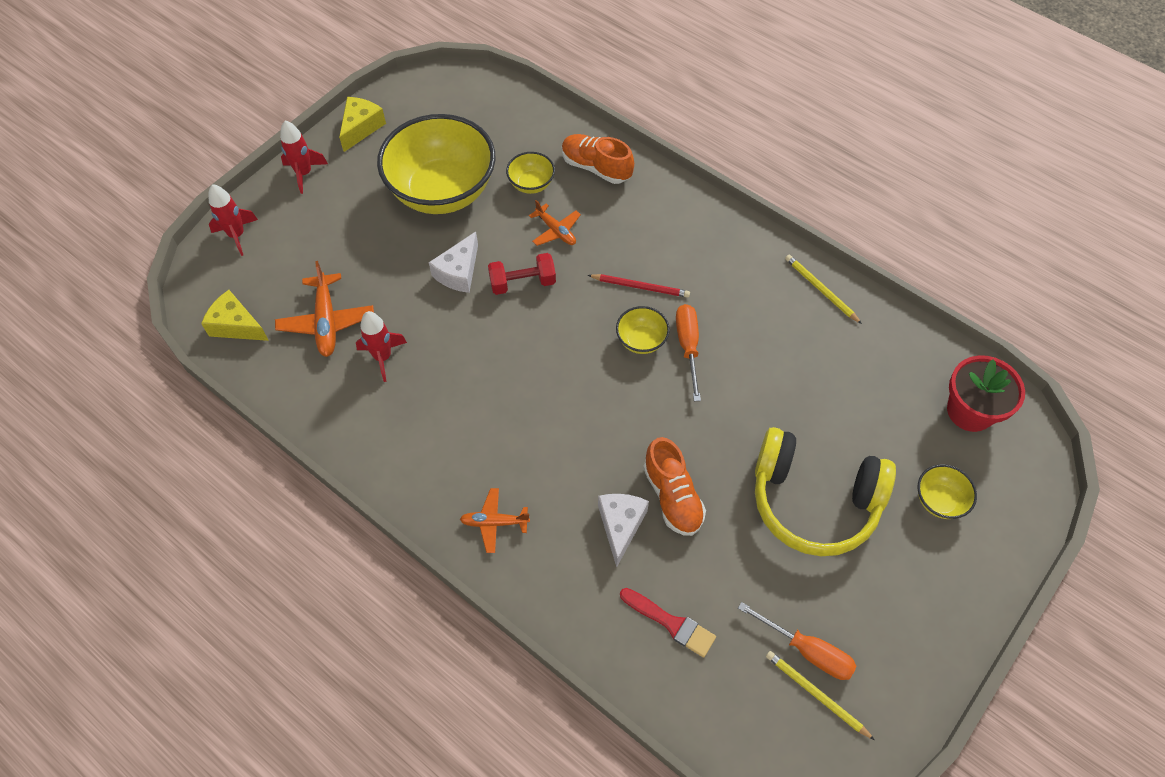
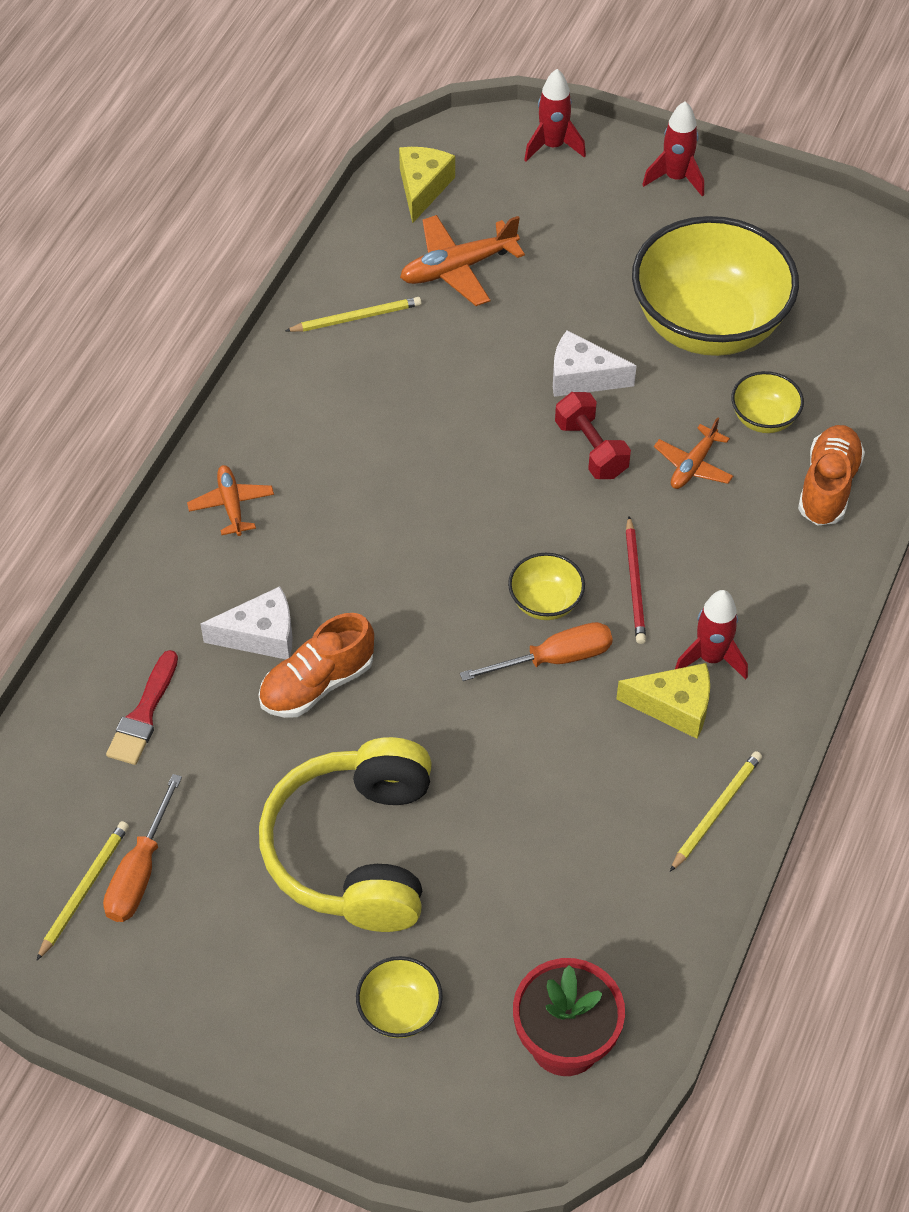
camera: 75 degrees right, 5 degrees down
yellow cheese [339,97,386,152] -> yellow cheese moved to [616,663,710,739]
red rocket [356,311,407,382] -> red rocket moved to [675,590,748,680]
none -> yellow pencil [285,297,422,332]

